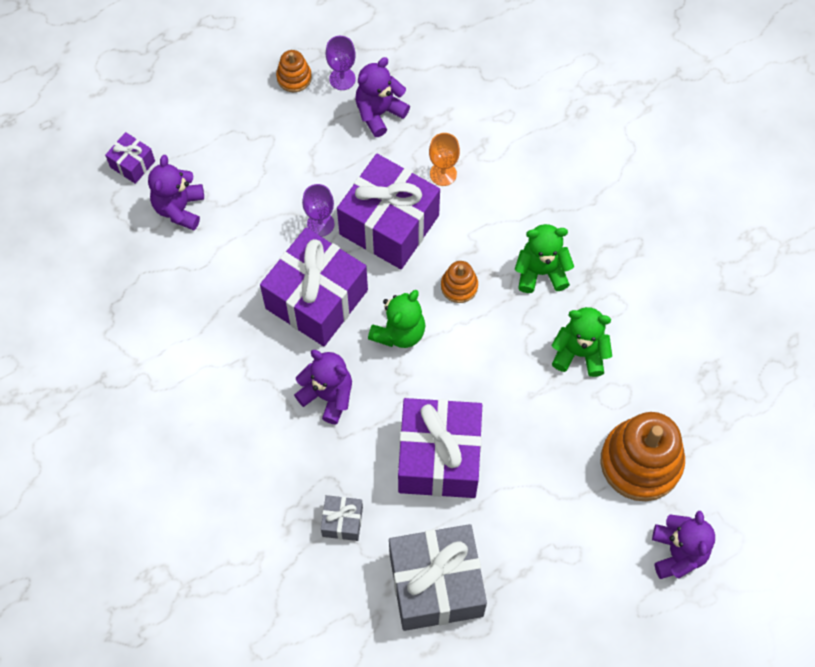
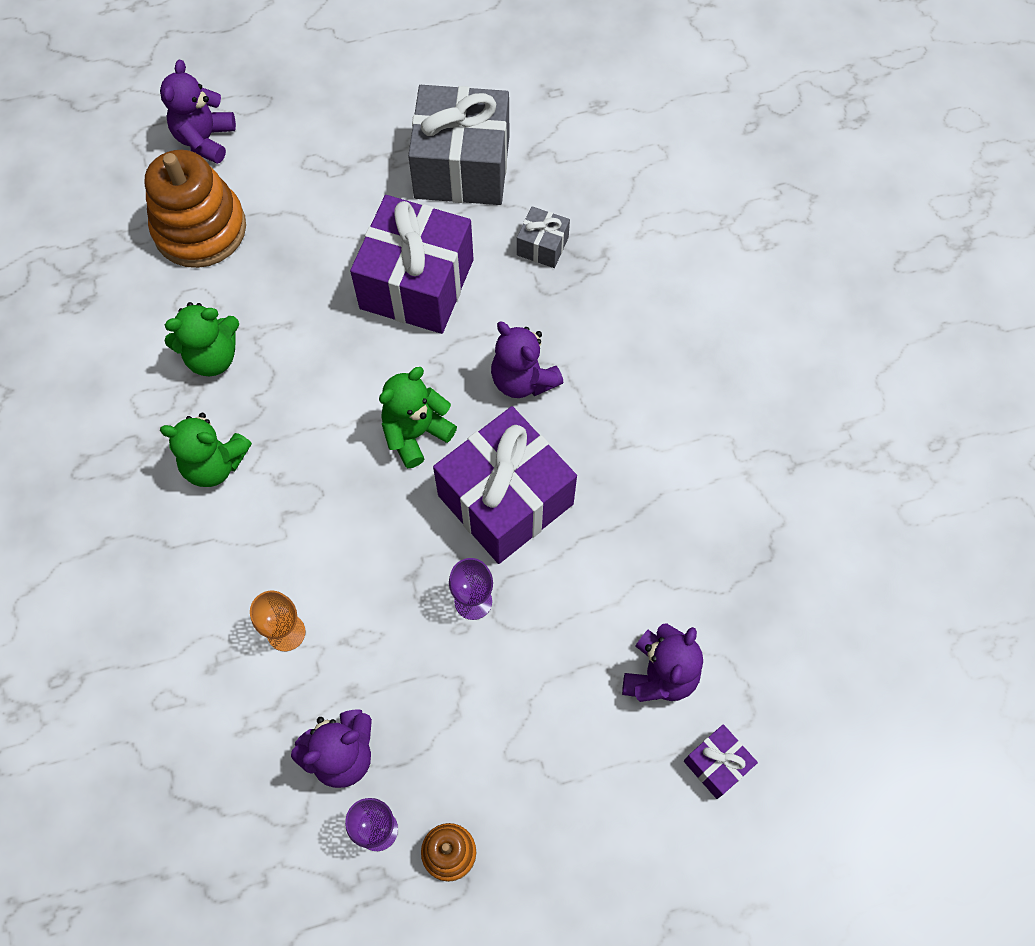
camera: 165 degrees left, 0 degrees up
purple gift [337,154,440,269] -> none
orange stacking toy [441,261,478,303] -> none
green teddy bear [552,307,612,377] -> green teddy bear turned 45 degrees counterclockwise [165,302,239,376]

